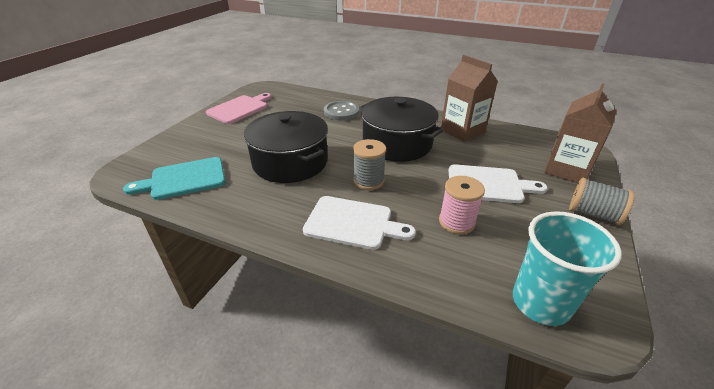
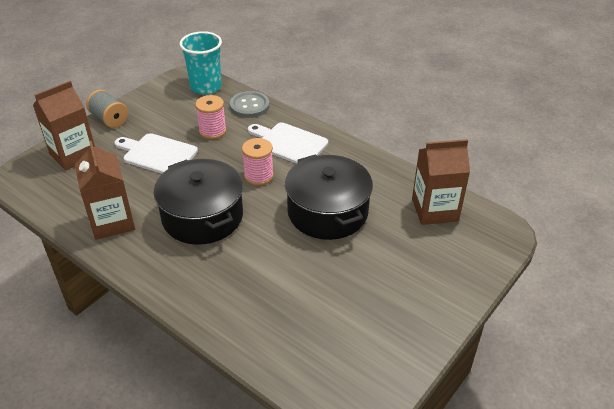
camera: 165 degrees left, 5 degrees up
turquoise cutting board [123,157,226,200] -> brown carton [412,139,470,225]
pink cutting board [206,93,272,124] -> none
grey button [324,101,359,120] -> grey button moved to [230,91,270,118]
grey spool [353,139,386,190] -> pink spool [242,138,274,186]

